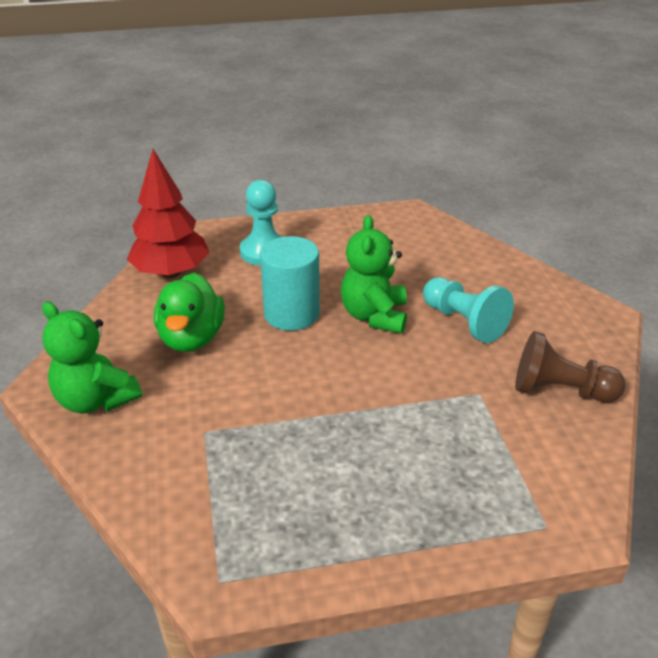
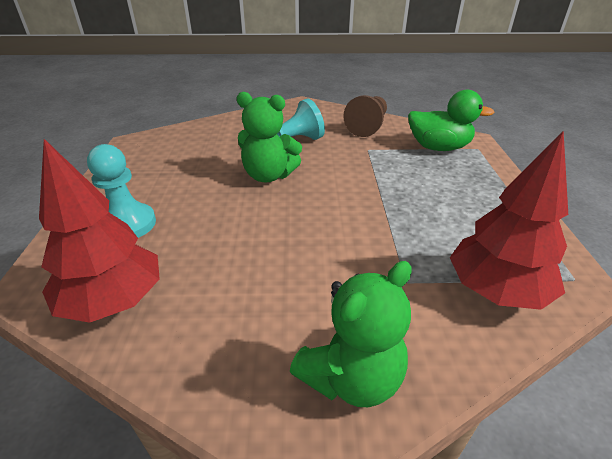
camera: 80 degrees left, 0 degrees up
green duck [154,273,225,352] -> green duck moved to [408,90,494,151]
turquoise cylinder [260,236,320,331] -> none
none -> red tree [450,131,568,310]

